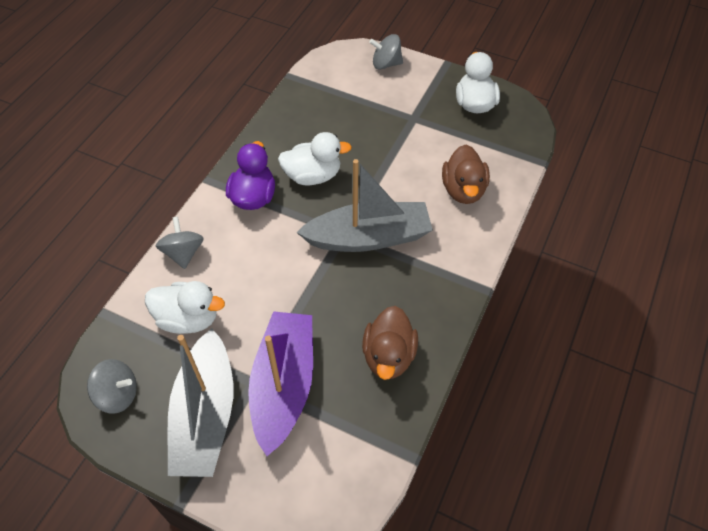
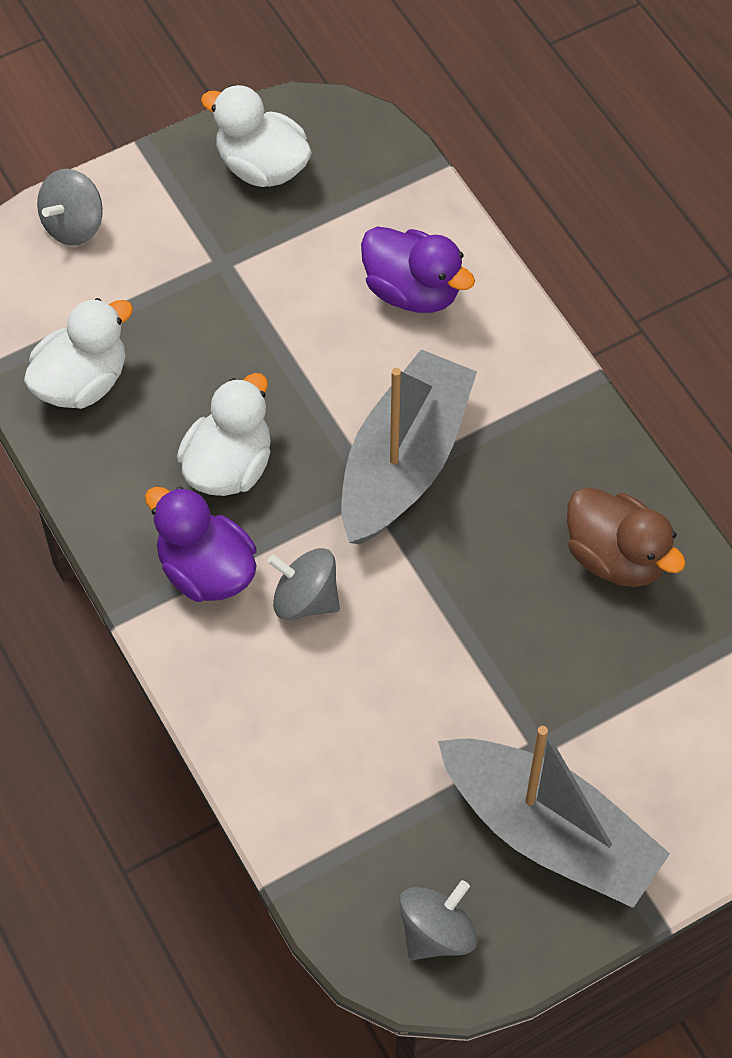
camera: 55 degrees left, 5 degrees up
white duck [145,281,225,334] -> white duck moved to [24,298,133,409]
grey spinning top [156,217,204,269] -> grey spinning top moved to [268,548,340,620]
purple boat [248,311,313,456] -> none
brown duck [442,144,490,204] -> purple duck [361,226,475,313]

